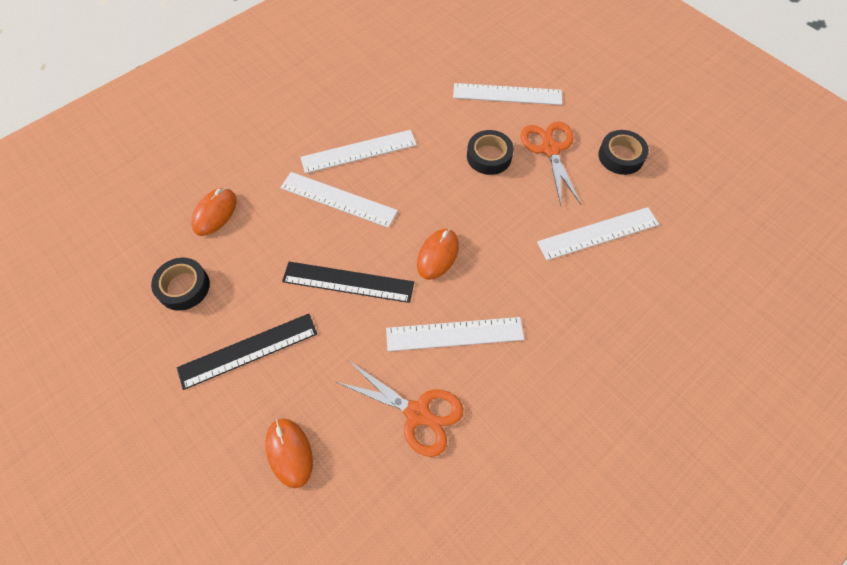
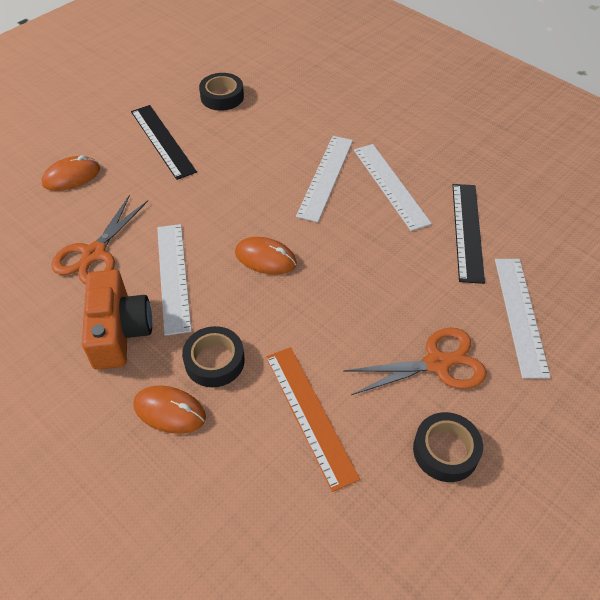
camera: 85 degrees right, 10 degrees down
orange mouse [191,188,237,236] -> orange mouse moved to [134,385,206,434]
black ruler [282,262,414,303] -> black ruler moved to [453,184,485,284]
black tape [467,130,514,175] -> black tape moved to [182,326,245,387]
white ruler [537,207,659,260] -> orange ruler [266,347,360,492]
none -> orange camera [82,270,152,370]

